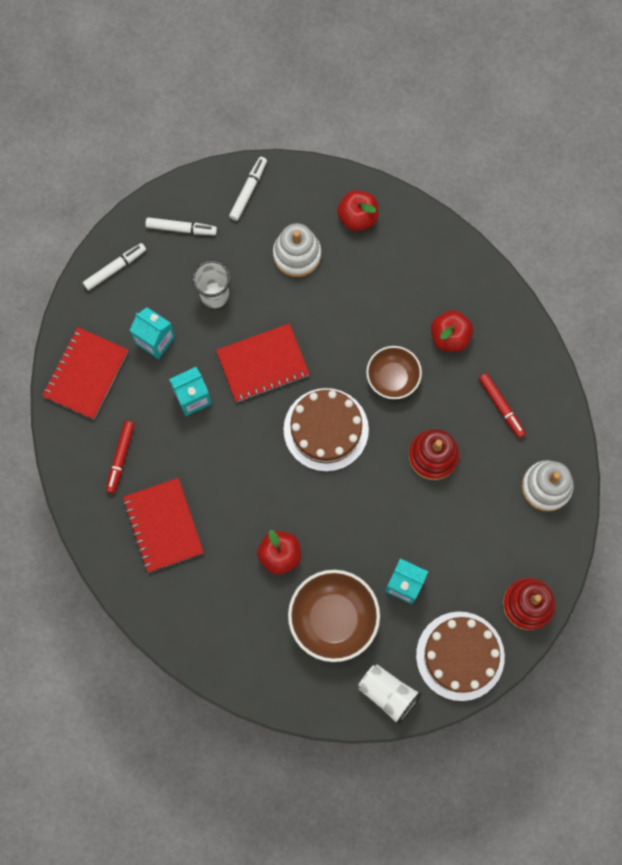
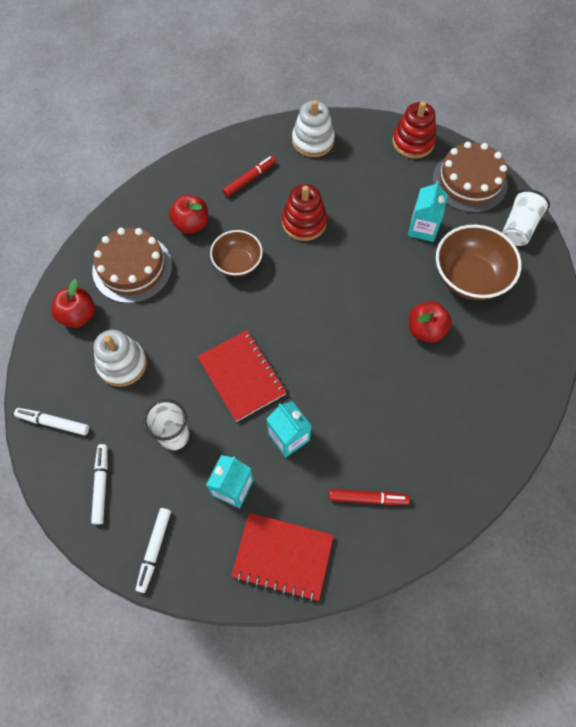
camera: 100 degrees left, 10 degrees down
white marker [83,243,146,290] -> white marker turned 120 degrees counterclockwise [136,508,171,593]
red notebook [123,478,204,572] -> none
brown cake [284,388,369,472] -> brown cake moved to [92,228,172,303]

